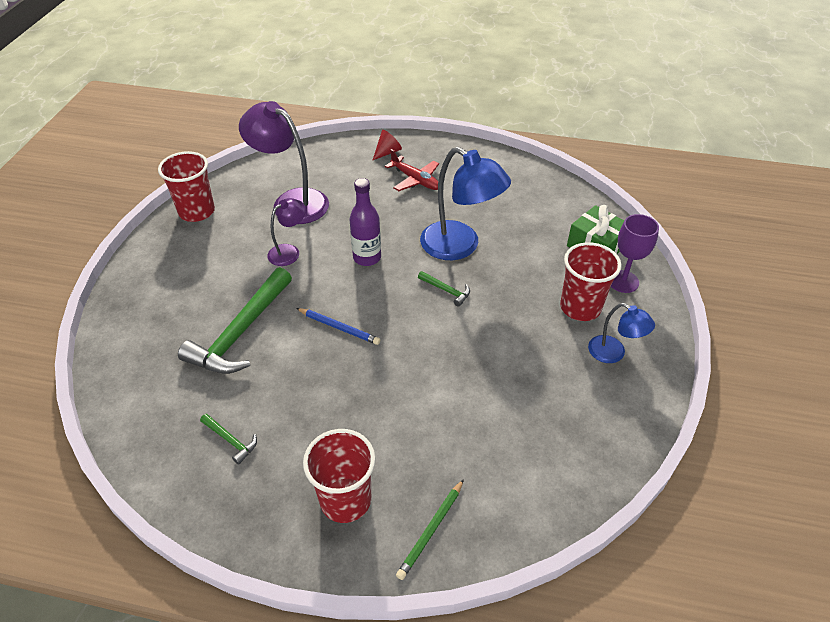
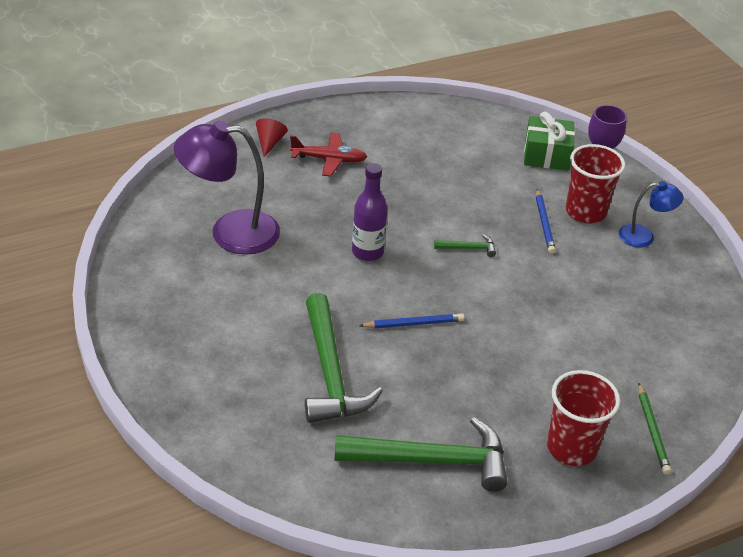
camera: 40 degrees left, 5 degrees down
red cup [158,151,215,222] -> none
green hammer [200,414,257,465] -> green hammer [334,417,507,492], size x2.33
purple lamp [267,198,306,266] -> none
blue lamp [420,147,511,260] -> none
none -> blue pencil [536,189,556,254]

